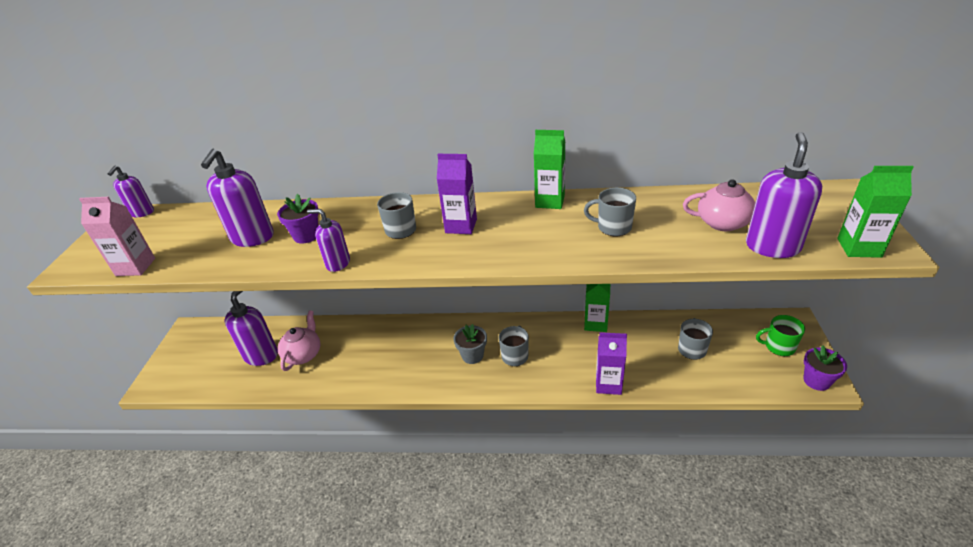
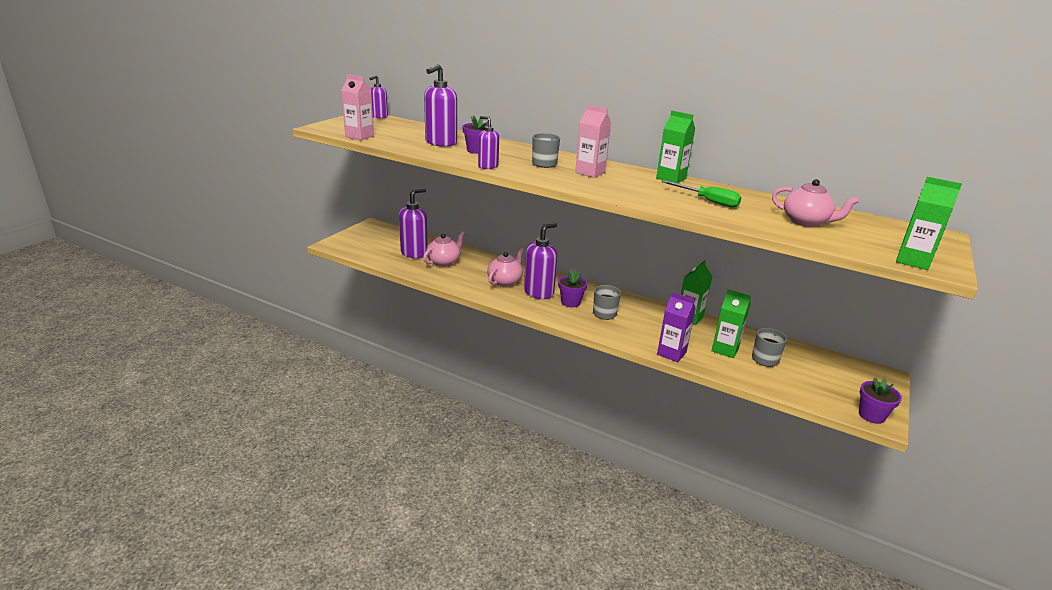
camera: 20 degrees right, 10 degrees down
purple carton [437,154,477,234] -> pink carton [575,105,611,178]
grey flower pot [453,324,487,364] -> purple flower pot [558,270,588,307]
grey mug [584,188,636,236] -> green screwdriver [662,180,741,207]
purple soap dispenser [746,132,822,258] -> purple soap dispenser moved to [524,222,557,299]
green mug [756,315,805,356] -> none
none -> pink teapot [487,248,524,287]
none -> green carton [712,289,751,358]

